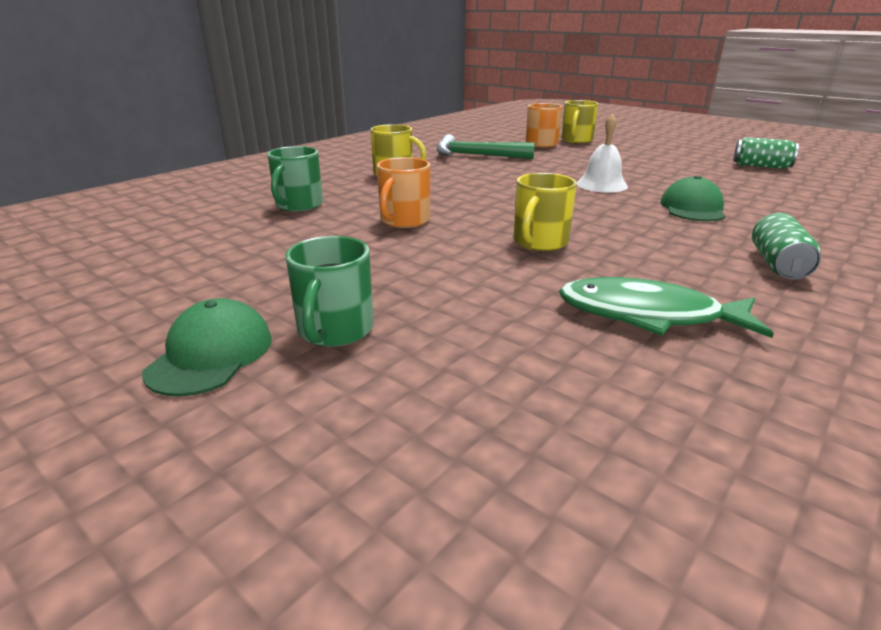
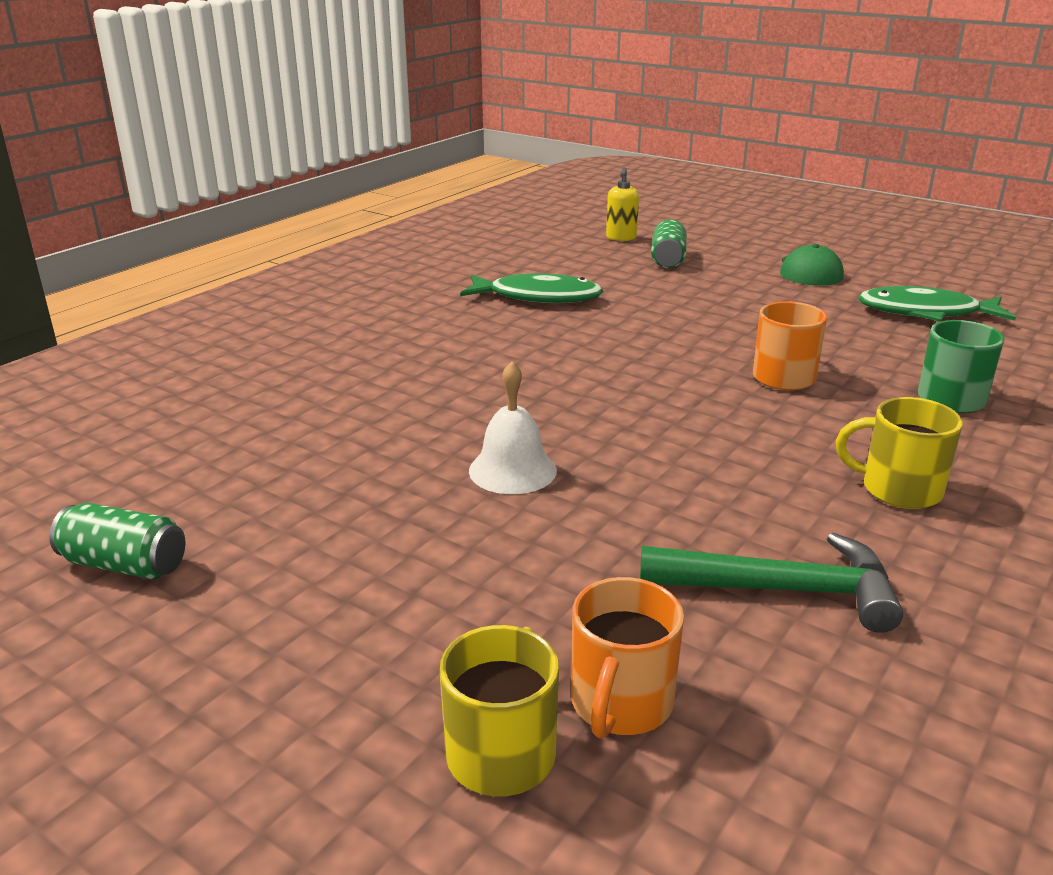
camera: 175 degrees right, 0 degrees up
green mug [285,236,374,347] -> none
yellow mug [513,173,577,251] -> none
green cap [660,176,726,221] -> none
green can [752,213,821,280] -> green can moved to [651,219,687,268]
none -> yellow soap dispenser [606,167,639,241]
none -> green fish [858,286,1016,322]

